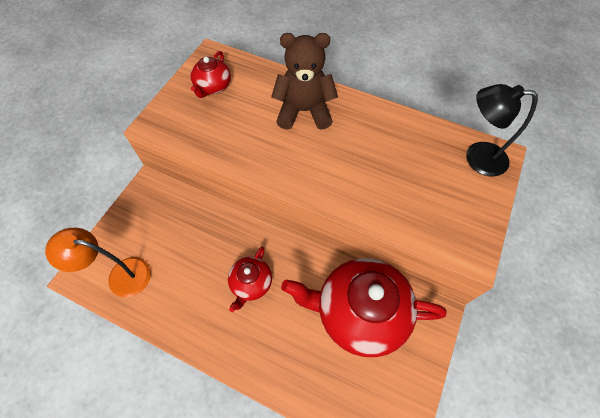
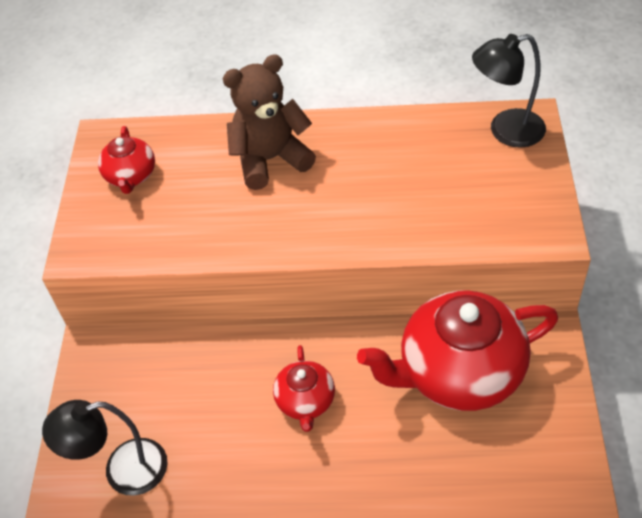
camera: 20 degrees left, 10 degrees down
orange lamp [45,228,151,297] -> black lamp [42,400,167,496]

